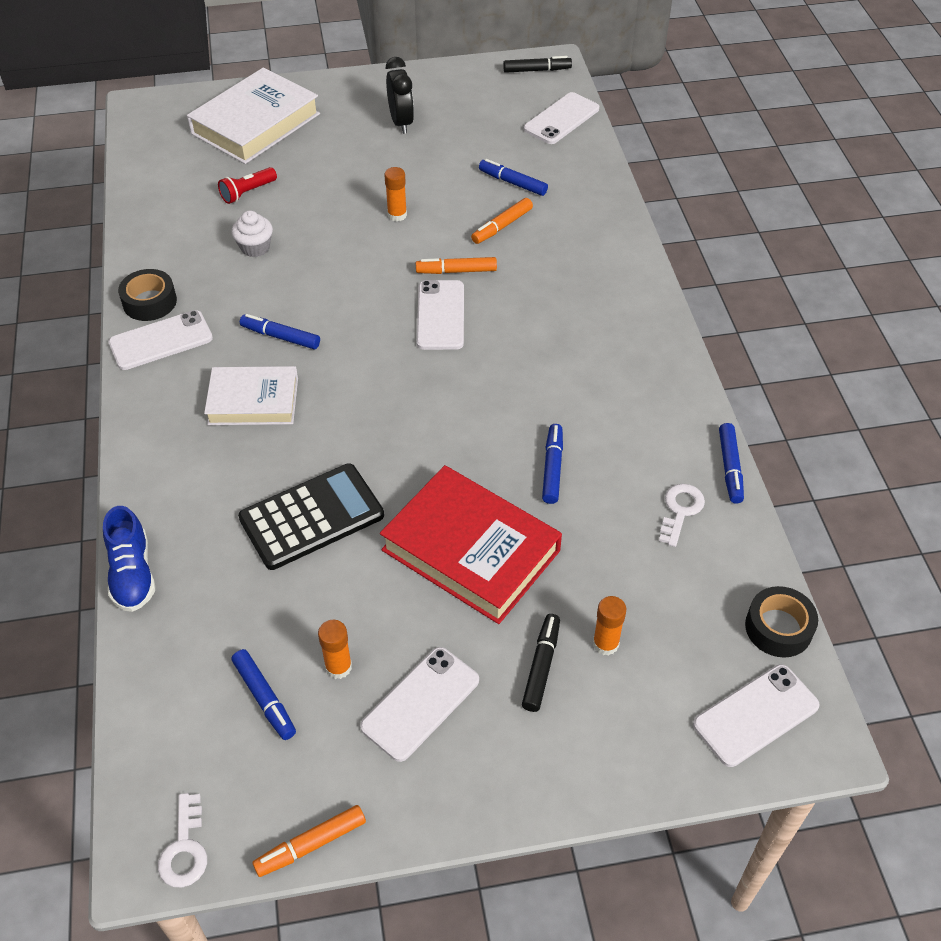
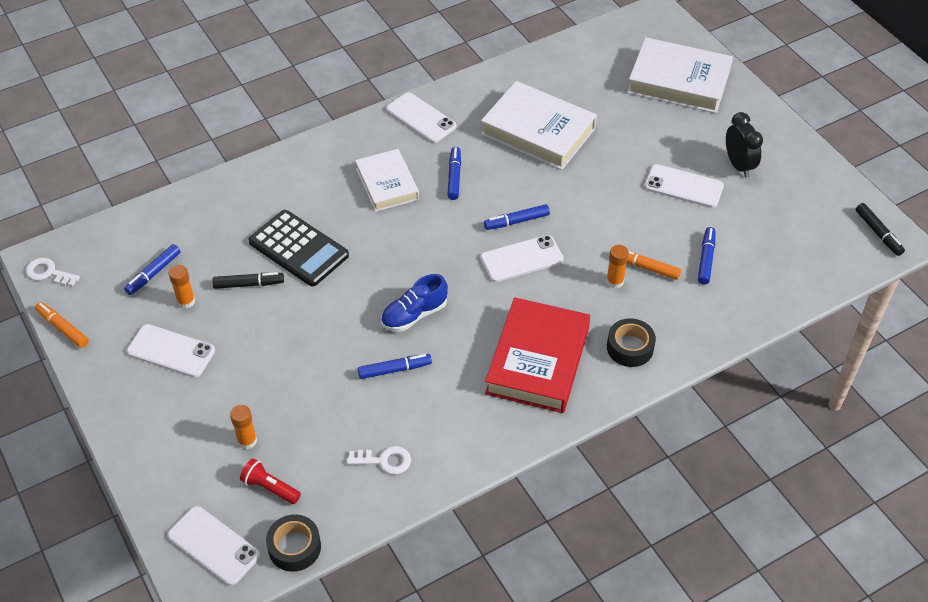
camera: 70 degrees right, 0 degrees up
blue shoe [103,506,155,612] -> blue shoe moved to [381,274,448,331]
black tape [118,269,177,321] -> black tape moved to [607,318,656,367]
white key [158,793,207,887] -> white key turned 45 degrees clockwise [26,258,80,286]
red flashlight [218,167,277,204] -> red flashlight moved to [240,458,301,504]
white cupcake [232,210,273,257] -> white book [481,81,597,170]
red book [380,465,562,624] -> red book moved to [485,297,590,413]
orange glue stick [384,167,407,222] -> orange glue stick moved to [606,245,629,288]
black clock [386,57,414,134] -> black clock turned 75 degrees counterclockwise [726,112,763,178]
orange marker [416,257,497,274] -> none
black marker [522,614,560,712] -> black marker moved to [212,272,284,289]
white phone [524,92,599,144] -> white phone moved to [644,164,724,208]
blue marker [719,423,744,504] -> blue marker moved to [484,204,550,230]

